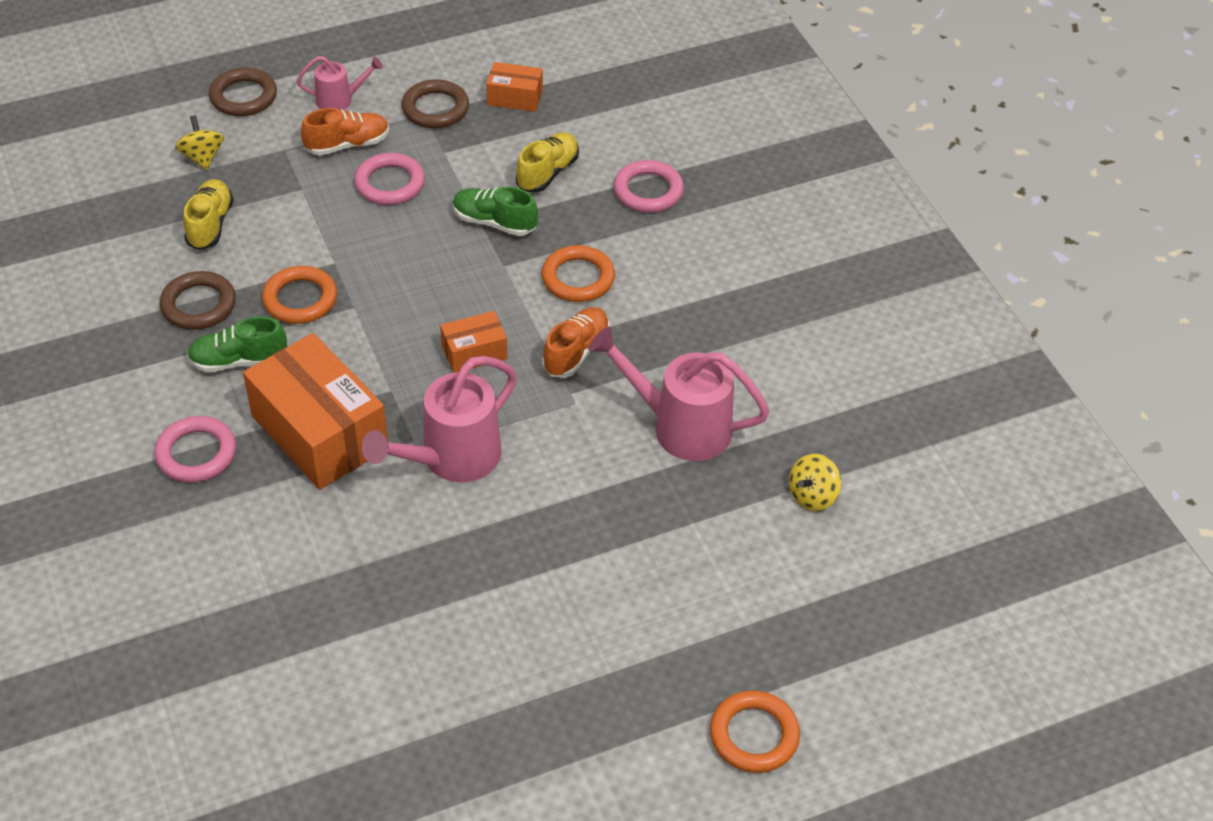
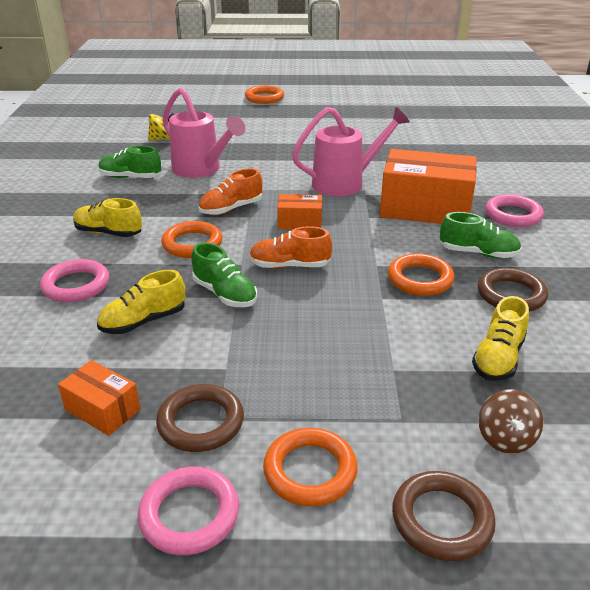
camera: 155 degrees left, 15 degrees down
yellow spinning top [175,115,224,170] -> brown spinning top [479,389,543,454]
orange box [243,333,388,490] -> orange box turned 60 degrees counterclockwise [380,149,477,224]
pink watering can [297,56,383,110] -> orange ring [263,428,358,506]
orange shoe [301,108,389,155] -> orange shoe moved to [249,226,332,268]
pink ring [354,153,425,205] -> pink ring moved to [138,466,239,555]
none -> yellow shoe [73,198,142,237]
none -> green shoe [99,146,161,178]

